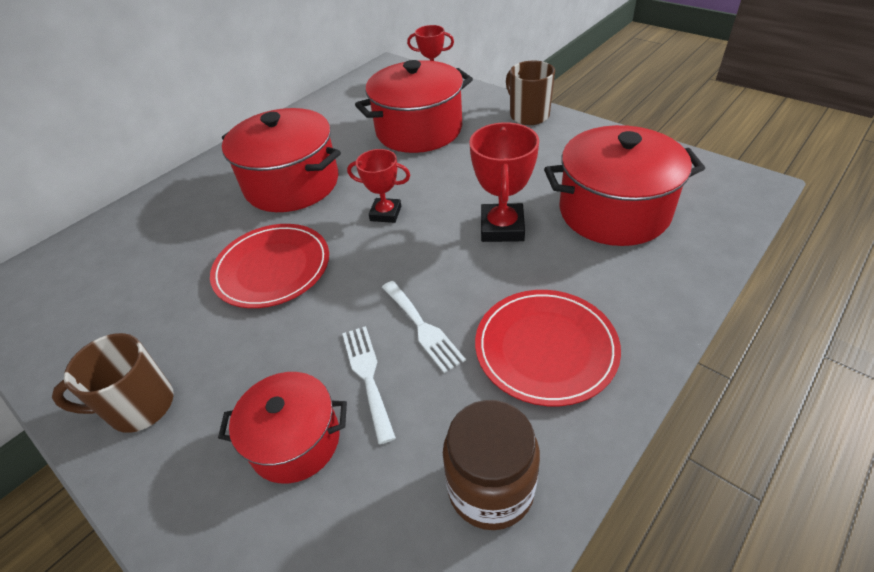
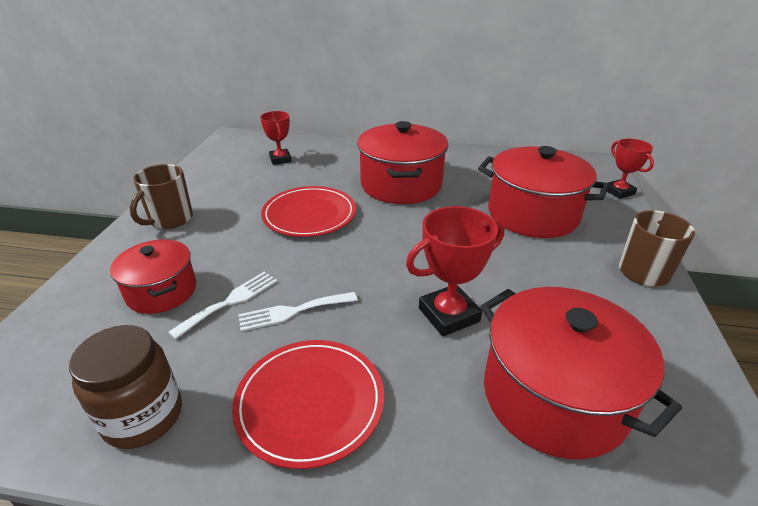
camera: 55 degrees right, 10 degrees down
brown mug [52,333,174,433] -> brown mug turned 105 degrees counterclockwise [130,164,193,229]
red trophy [347,149,410,223] -> red trophy moved to [260,111,292,165]
white fork [382,281,466,373] -> white fork turned 45 degrees clockwise [238,292,358,332]

